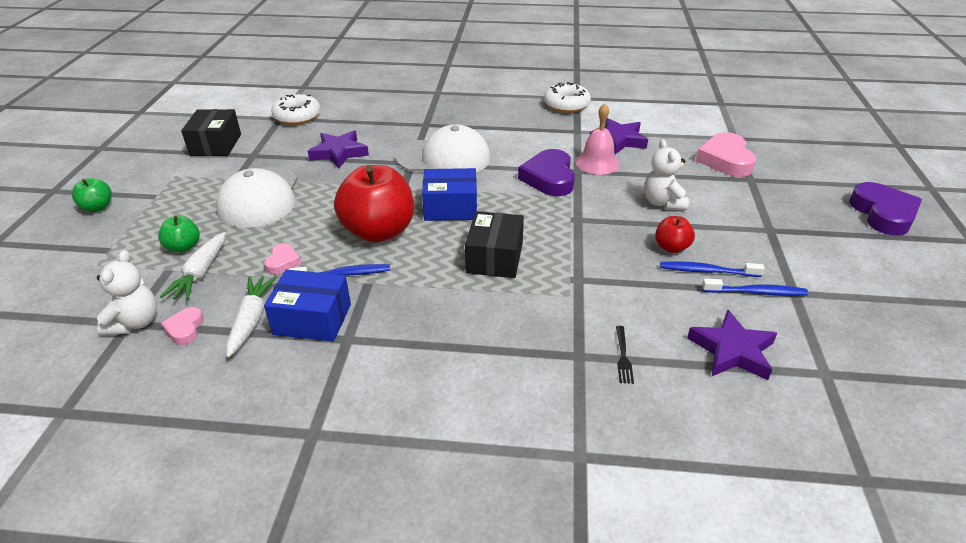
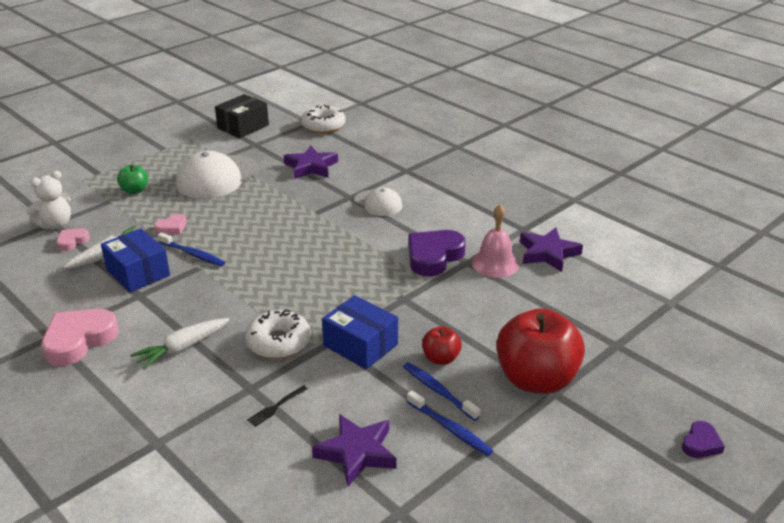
camera: 40 degrees right, 5 degrees down
green apple [72,178,112,212] -> none
white carrot [160,232,226,300] -> white carrot moved to [130,318,230,370]
red apple [334,165,414,242] -> red apple moved to [496,308,585,394]
white cap [395,124,490,173] -> white cap [354,188,402,216], size x0.56
blue box [422,168,477,221] -> blue box moved to [322,295,398,369]
black box [465,211,524,278] -> none
white donut [544,82,591,113] -> white donut moved to [245,309,311,359]
white teddy bear [644,139,689,210] -> none
pink heart [696,132,756,177] -> pink heart moved to [42,309,119,366]
purple heart [849,182,922,236] -> purple heart [682,421,725,458], size x0.51

